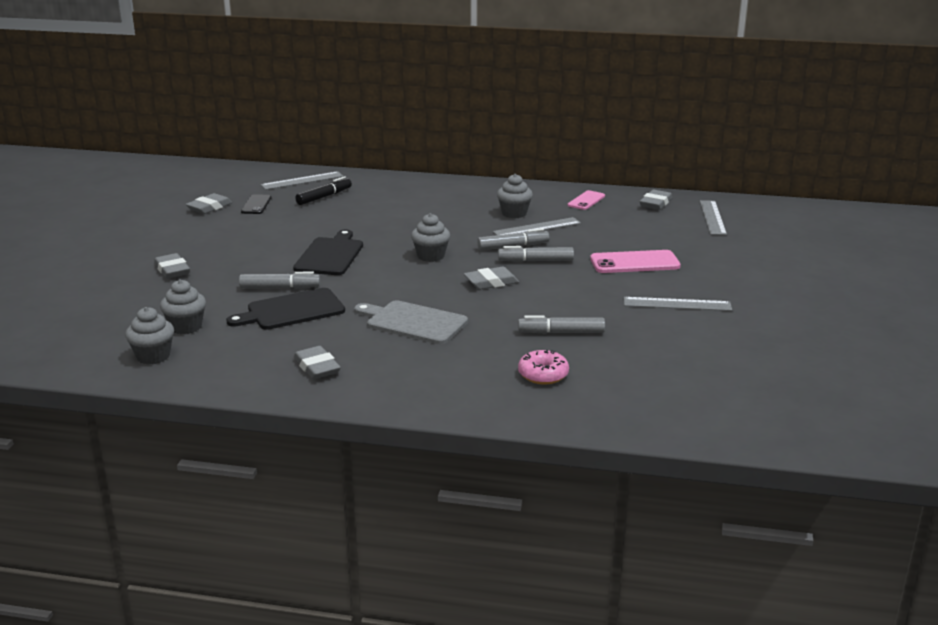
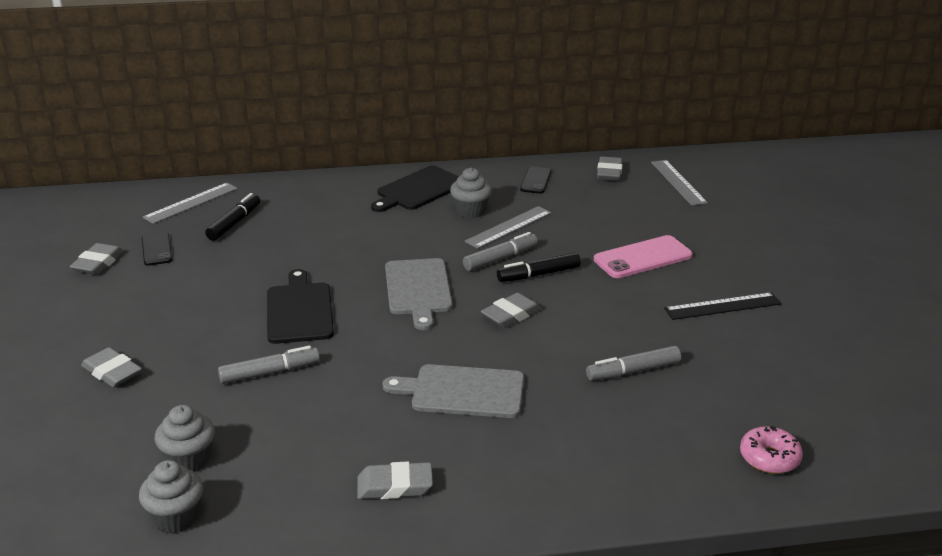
camera: 20 degrees left, 5 degrees up
black cutting board [226,288,345,330] -> black cutting board moved to [371,166,459,212]
grey eraser [294,346,341,379] -> grey eraser turned 45 degrees counterclockwise [357,461,433,499]
grey cupcake [411,213,450,262] -> grey cutting board [385,258,453,330]
grey marker [498,246,574,262] -> black marker [497,252,581,282]
pink donut [518,350,569,384] -> pink donut moved to [740,426,803,474]
pink phone [568,190,605,210] -> black phone [520,166,551,194]
grey ruler [624,297,732,311] -> black ruler [664,292,782,320]

